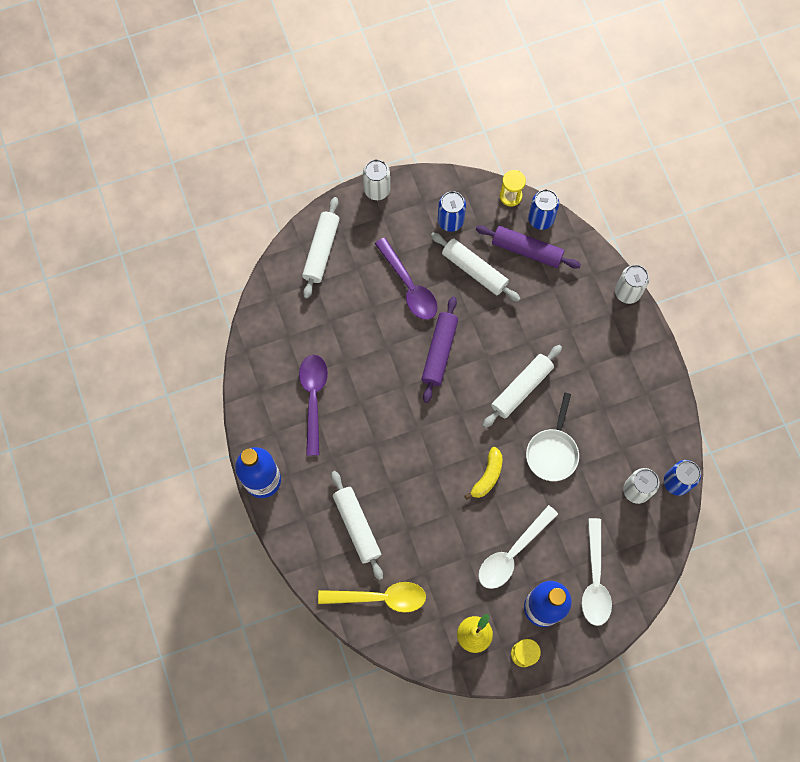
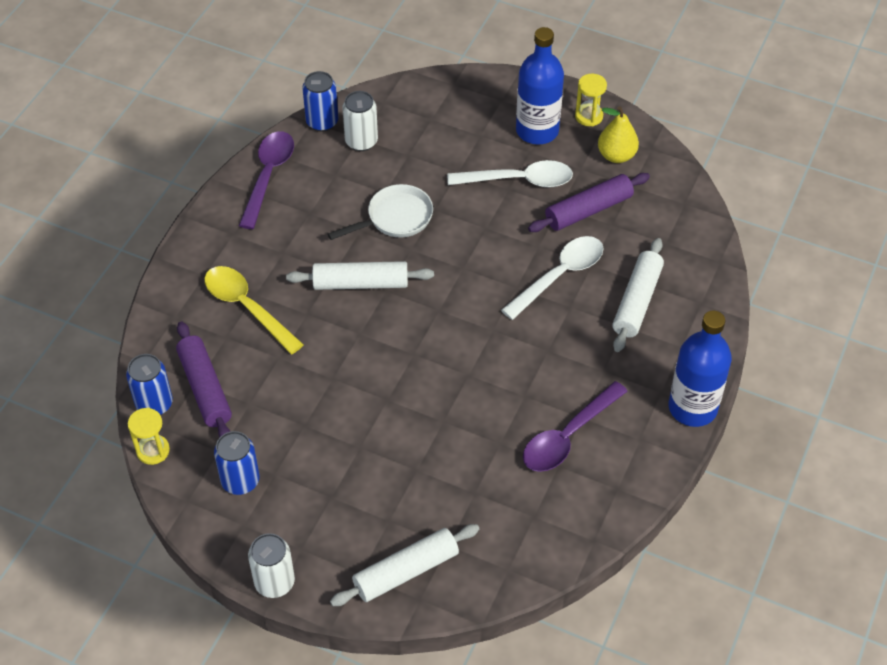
camera: 135 degrees left, 20 degrees down
yellow spoon [318,582,426,612] -> yellow spoon moved to [204,266,304,354]
purple spoon [375,237,438,320] -> purple spoon moved to [239,131,294,229]
purple rolling pin [421,296,458,403] -> purple rolling pin moved to [528,173,650,232]
white rolling pin [431,233,520,302] -> none
yellow banana [465,447,502,500] -> none
white spoon [582,518,612,626] -> white spoon moved to [501,236,604,320]
white can [615,265,649,304] -> none

